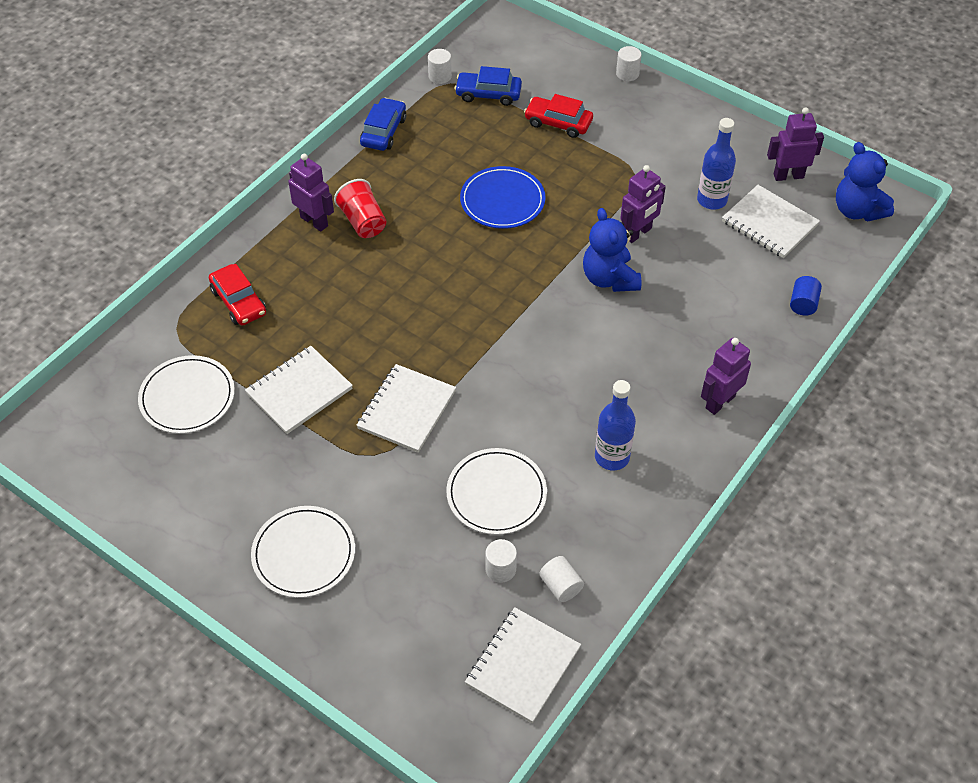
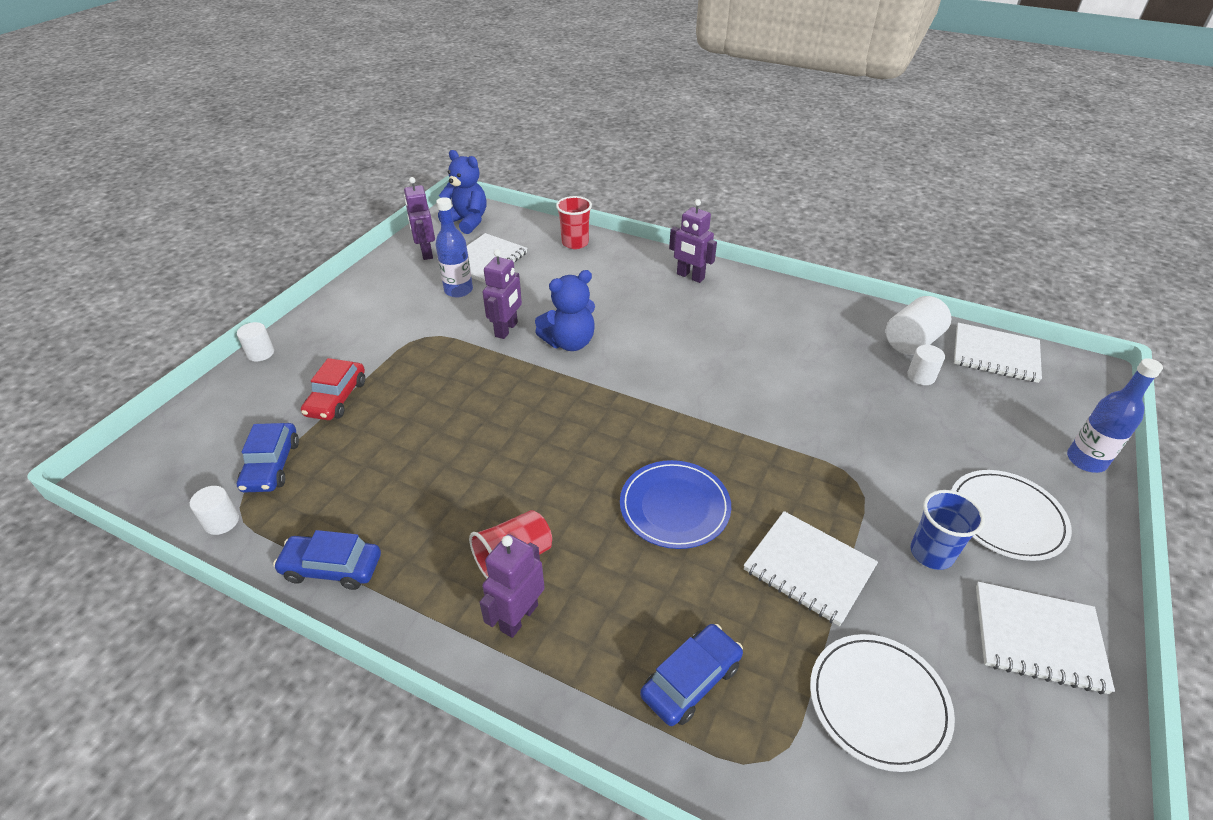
camera: 100 degrees left, 10 degrees down
red car [209,264,266,326] -> blue car [640,624,743,726]
white notebook [356,364,456,453] -> white notebook moved to [976,582,1115,694]
white plate [446,448,547,535] -> none
blue plate [460,166,546,229] -> blue plate moved to [620,460,731,549]
white cylinder [539,556,584,602] -> white cylinder [886,296,951,355], size x1.66
blue bottle [595,380,636,470] -> blue bottle moved to [1067,358,1163,473]
purple robot [620,165,666,243] -> purple robot turned 75 degrees clockwise [482,249,522,339]
blue cylinder [790,276,822,316] -> red cup [556,196,592,249]
blue teddy bear [836,142,894,221] -> blue teddy bear turned 105 degrees counterclockwise [438,150,487,234]
none -> blue cup [910,490,985,570]

